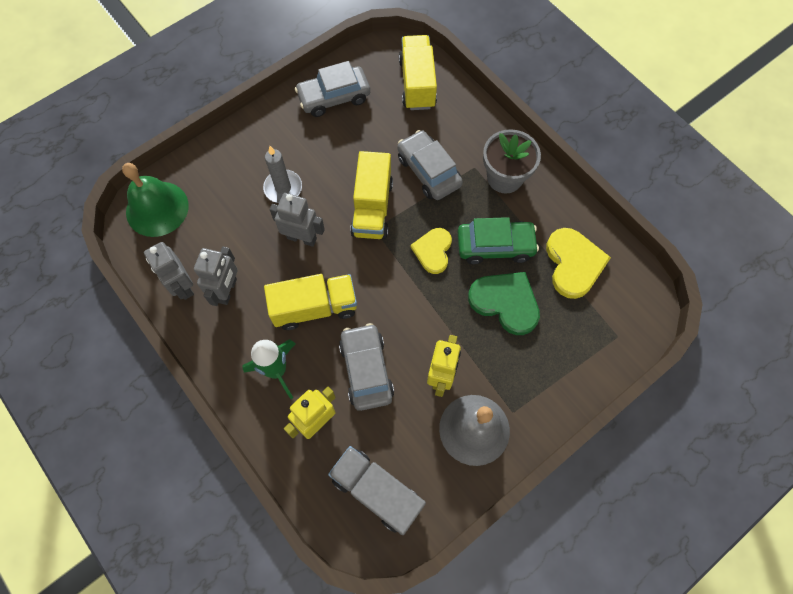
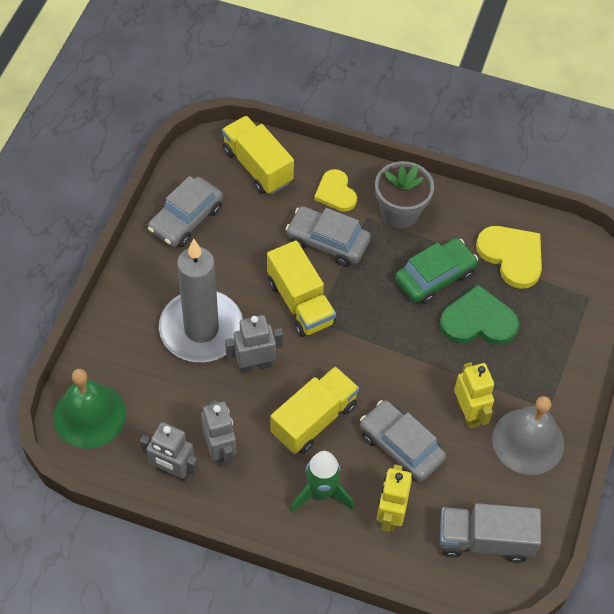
camera: 35 degrees left, 10 degrees down
grey candle [263,146,302,203] -> grey candle [159,239,243,362], size x1.93
yellow heart [411,228,452,274] -> yellow heart moved to [314,169,357,212]

